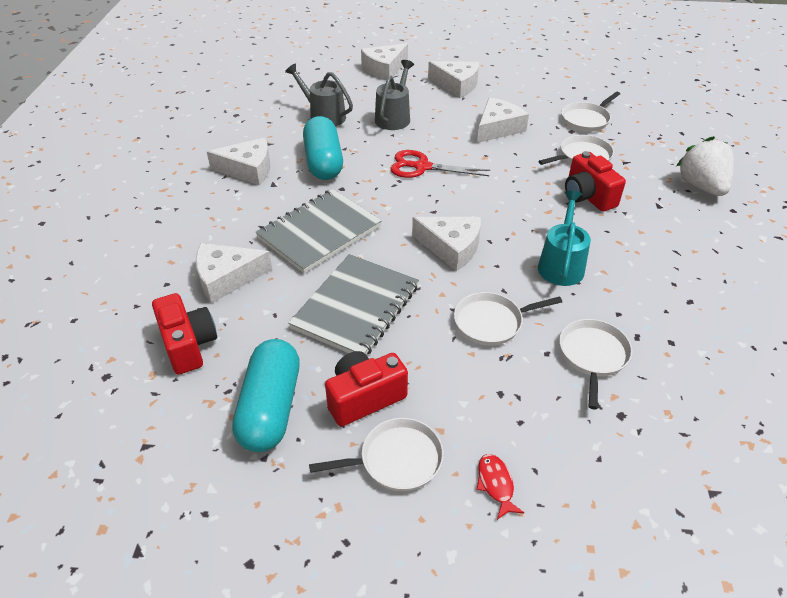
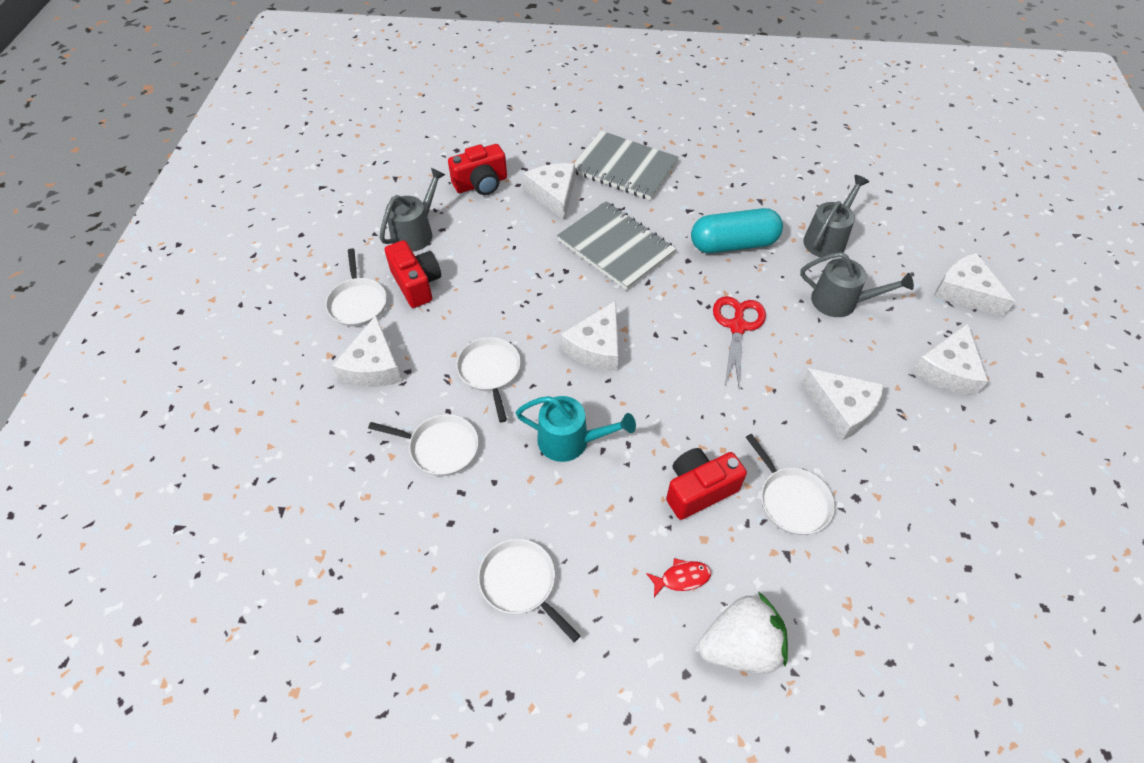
camera: 90 degrees right, 10 degrees up
white cheese [207,138,270,185] -> white cheese moved to [332,315,402,387]
turquoise capsule [232,339,300,452] -> grey watering can [380,168,446,252]
grey notebook [288,254,419,355] -> grey notebook moved to [574,131,679,200]
red fish [476,454,524,520] -> red fish moved to [646,558,711,597]
white pan [561,92,620,132] -> white pan moved to [478,539,580,642]

